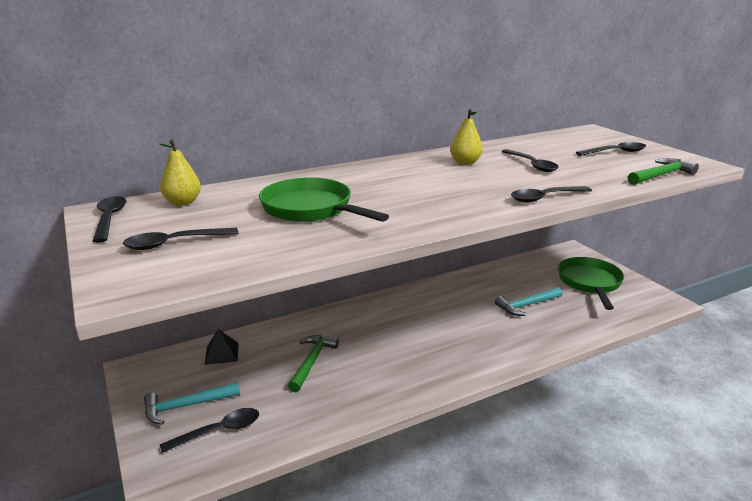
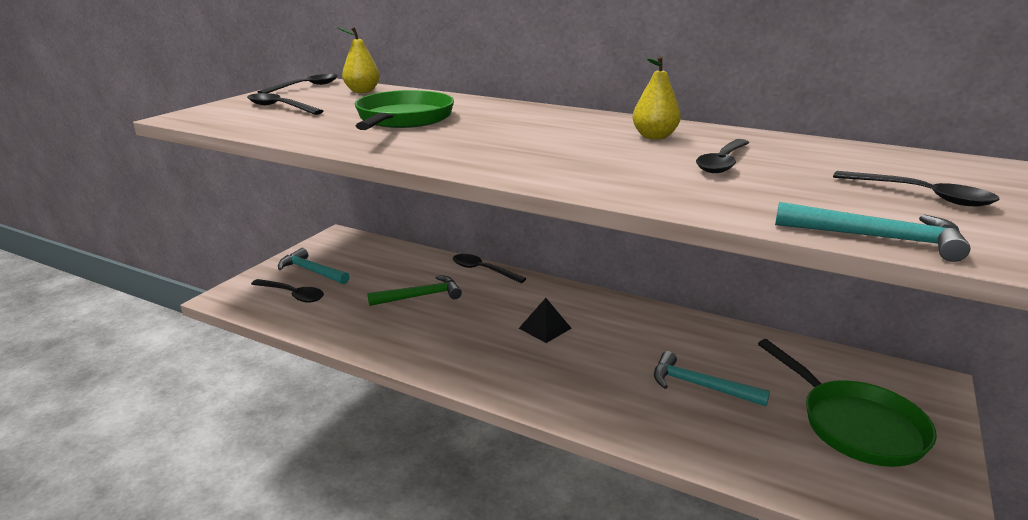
camera: 55 degrees right, 0 degrees up
black pyramid [205,329,239,365] -> black pyramid moved to [519,298,572,343]
black spoon [511,186,592,202] -> black spoon moved to [453,254,526,283]
green pan [558,257,624,310] -> green pan turned 90 degrees clockwise [758,339,937,467]
green hammer [628,158,699,185] -> turquoise hammer [775,202,971,262]

